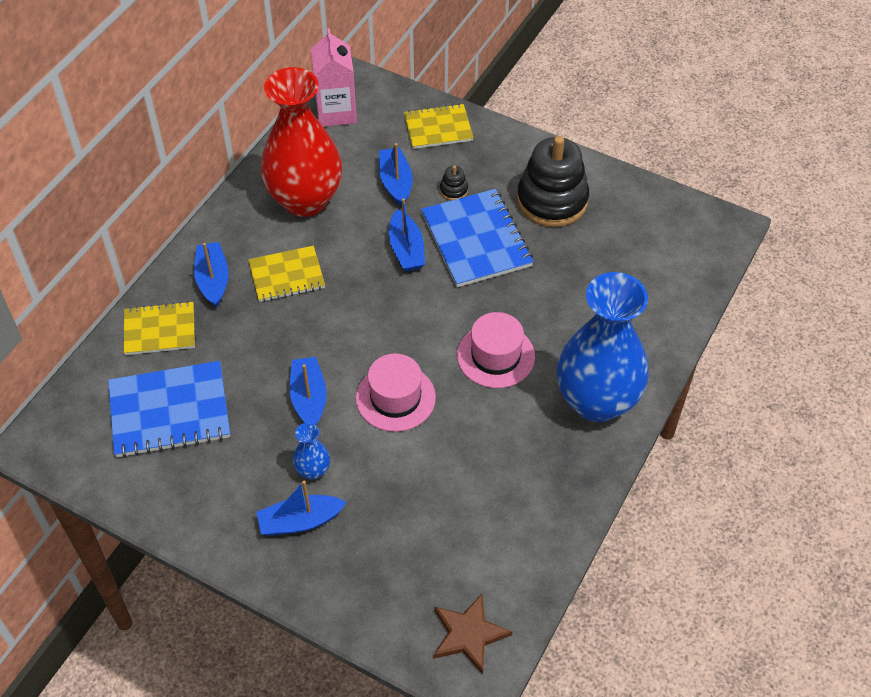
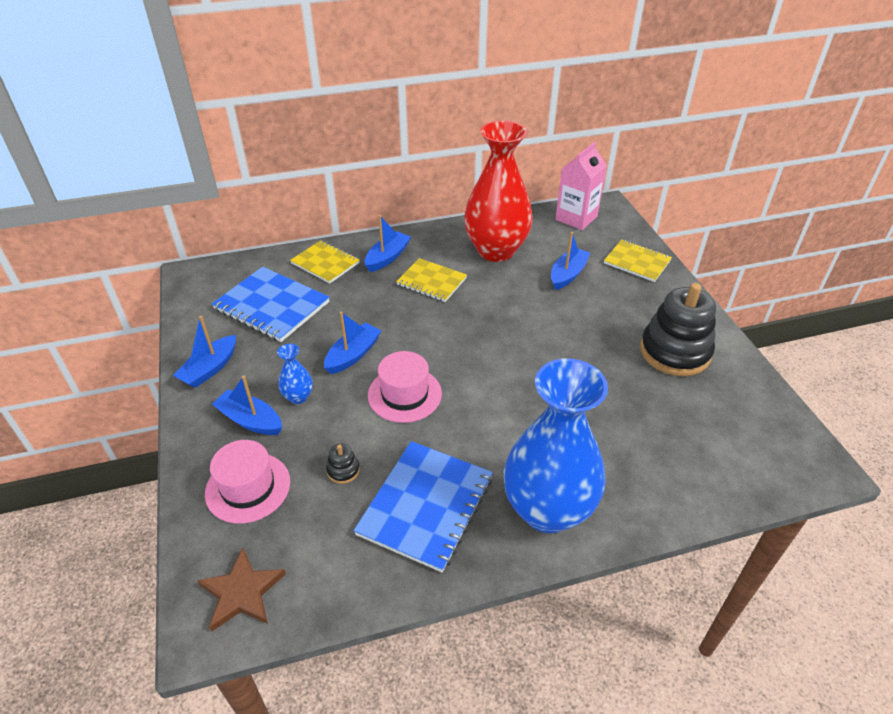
camera: 45 degrees right, 10 degrees down
blue boat [388,198,425,272] -> blue boat moved to [173,316,236,388]
blue notebook [421,189,534,287] -> blue notebook moved to [354,441,493,573]
black stacking toy [440,165,468,201] -> black stacking toy moved to [326,443,360,484]
pink hat [457,312,535,388] -> pink hat moved to [205,440,290,524]

